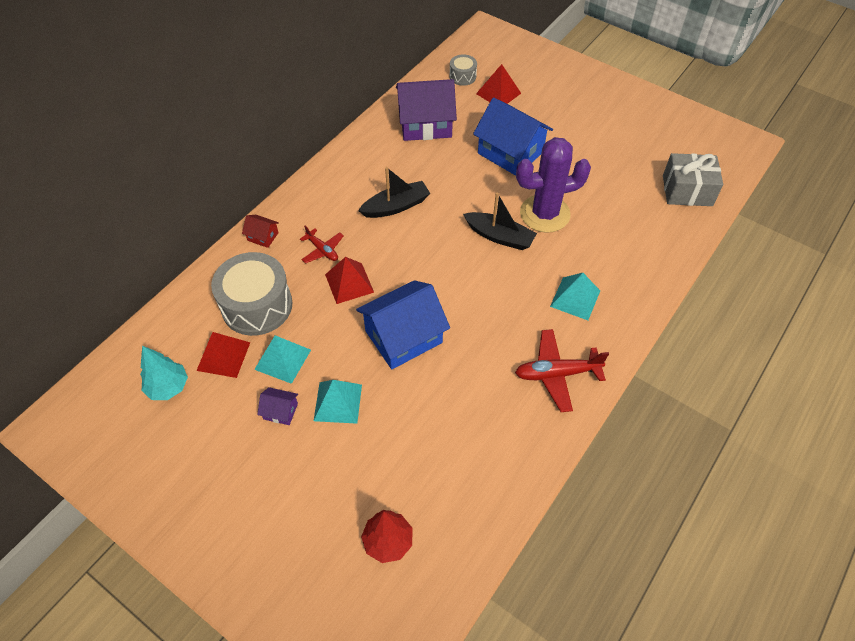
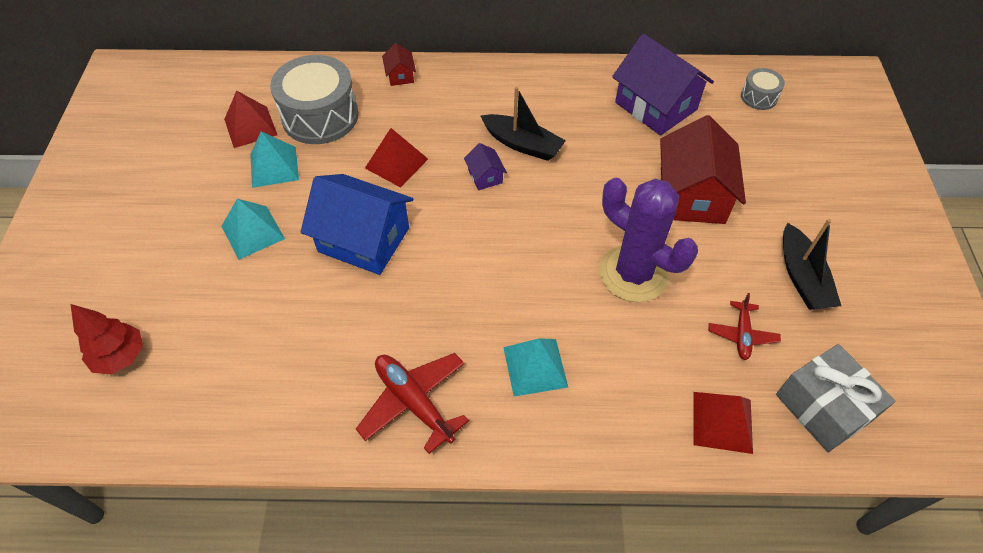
camera: 55 degrees right, 0 degrees up
turquoise tree [140,346,188,400] -> none
purple house [257,387,298,425] -> purple house moved to [464,143,507,190]
red plane [300,226,344,264] -> red plane moved to [708,293,781,360]
black boat [463,192,537,250] -> black boat moved to [783,219,841,310]
blue house [473,98,553,176] -> red house [660,115,746,224]
red pyramid [476,64,521,104] -> red pyramid moved to [694,392,753,454]

